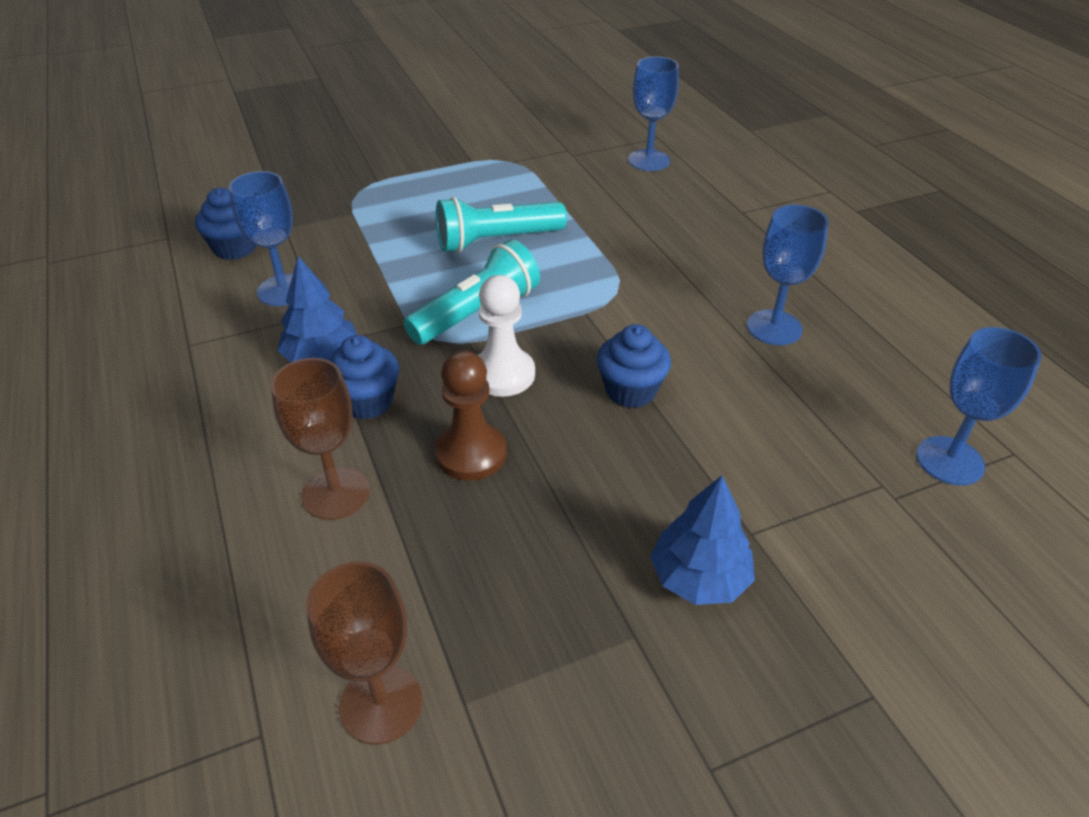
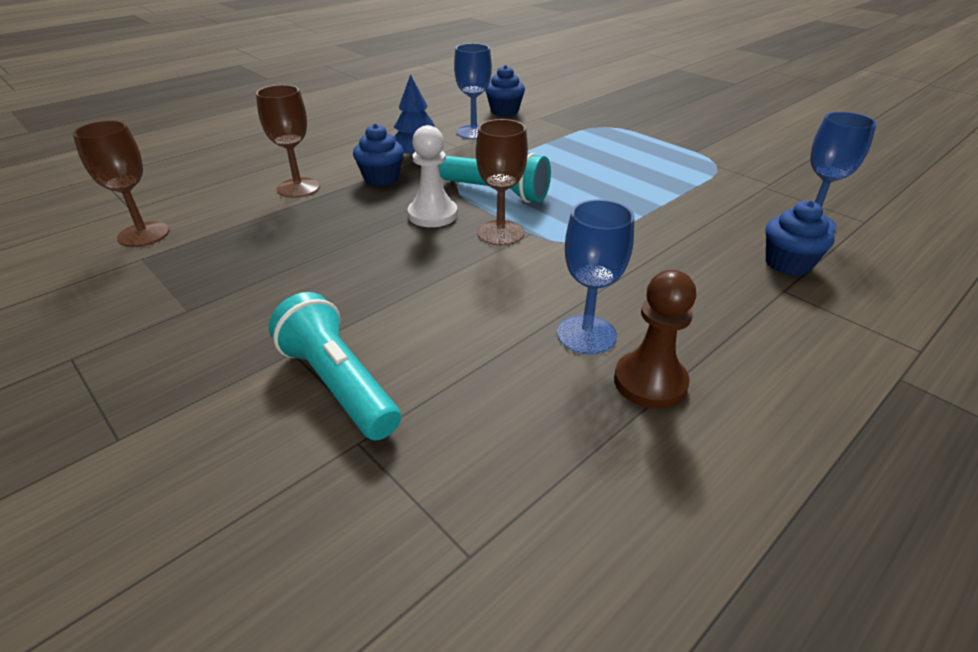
camera: 70 degrees right, 5 degrees down
brown pawn [435,351,507,481] -> brown pawn moved to [614,270,696,409]
turquoise flashlight [436,197,567,253] -> turquoise flashlight moved to [268,292,401,440]
blue cupcake [597,324,671,408] -> blue cupcake moved to [765,200,835,276]
blue tree [650,475,755,605] -> none
blue goblet [916,327,1042,485] -> none
none -> brown goblet [476,119,528,245]

